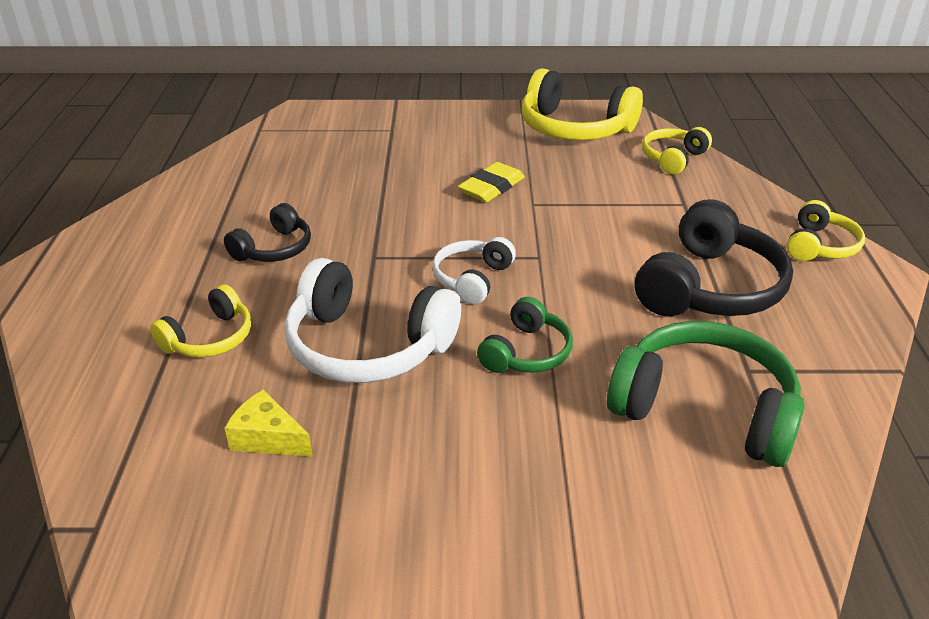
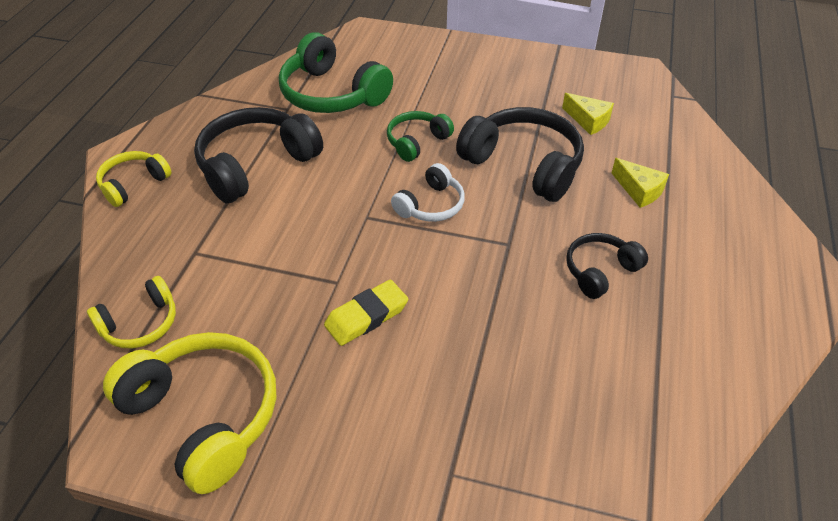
camera: 165 degrees left, 10 degrees up
yellow headphones [150,284,251,357] -> yellow cheese [612,158,669,208]
white headphones [284,258,461,383] -> black headphones [456,107,584,202]

